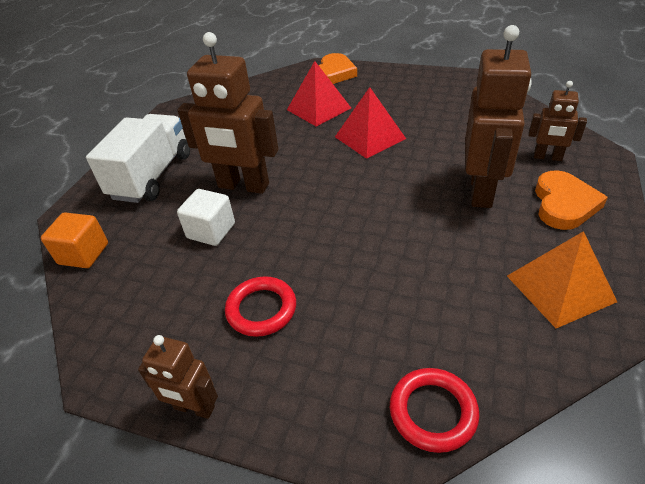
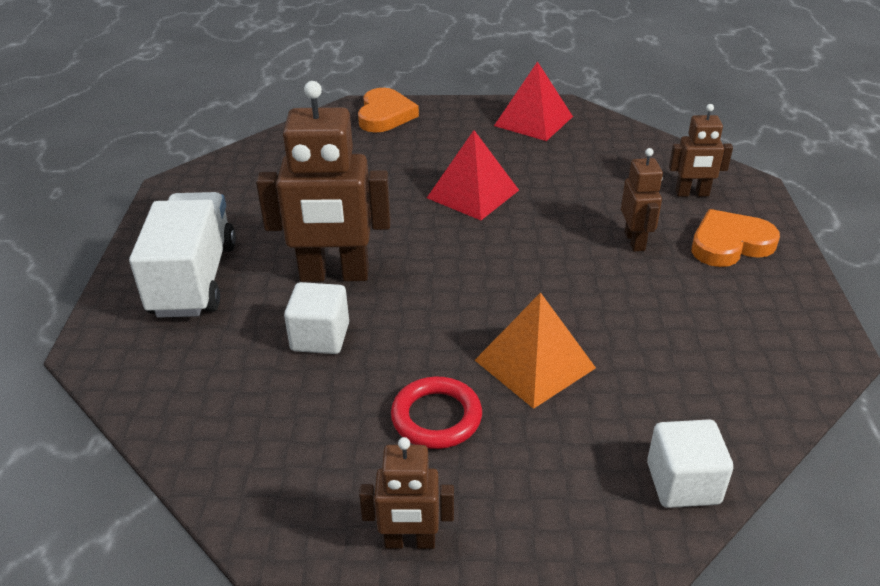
camera: 20 degrees left, 5 degrees down
orange cube [41,212,108,268] -> none
red pyramid [287,61,351,127] -> red pyramid moved to [494,61,573,141]
red ring [390,368,480,453] -> white cube [647,419,733,508]
brown robot [465,25,532,208] -> brown robot [621,148,663,252], size x0.53
orange pyramid [507,231,617,328] -> orange pyramid moved to [475,292,596,409]
orange heart [535,170,608,230] -> orange heart turned 105 degrees counterclockwise [692,209,780,267]

